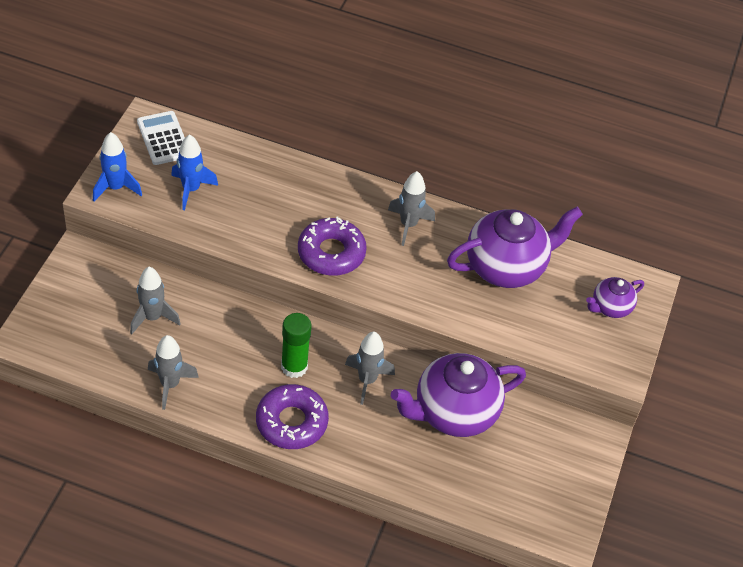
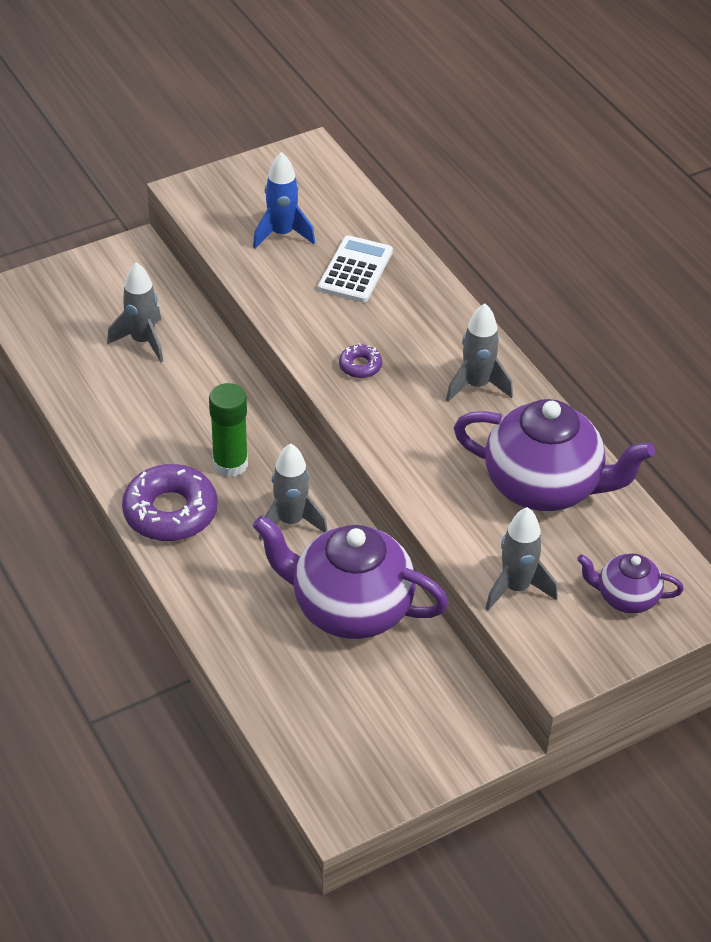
camera: 45 degrees right, 5 degrees down
blue rocket [93,132,142,201] -> none
white calculator [137,111,185,165] -> white calculator moved to [318,235,393,302]
grey rocket [148,335,199,410] -> grey rocket moved to [485,507,558,611]
purple donut [298,216,367,276] -> purple donut [339,344,382,378], size x0.47

